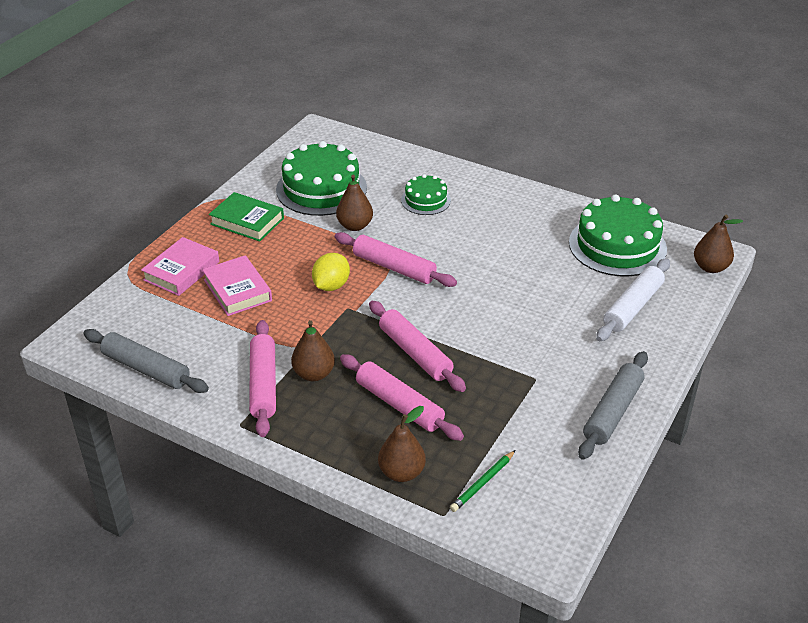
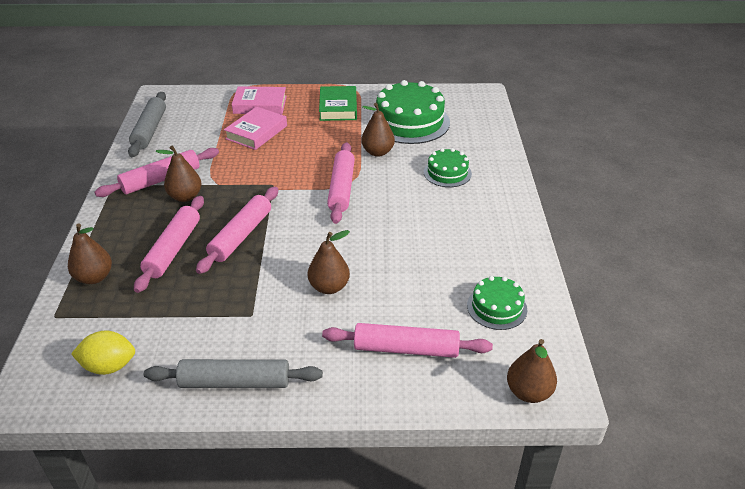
camera: 60 degrees right, 0 degrees up
yellow lemon [312,253,350,291] -> yellow lemon moved to [71,330,135,375]
green pencil [450,450,516,512] -> none
green cake [569,194,667,276] -> green cake [467,276,527,330], size x0.54
white rolling pin [596,258,670,341] -> pink rolling pin [322,323,493,358]
none -> brown pear [308,230,350,294]

